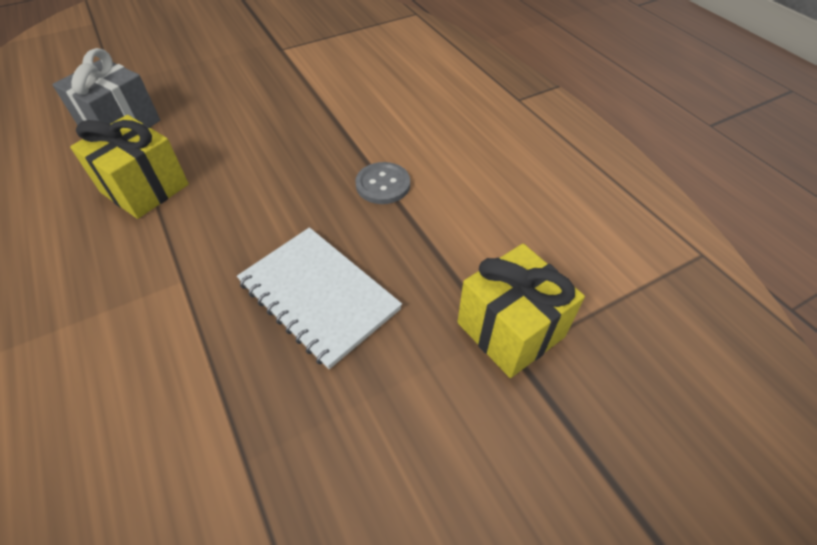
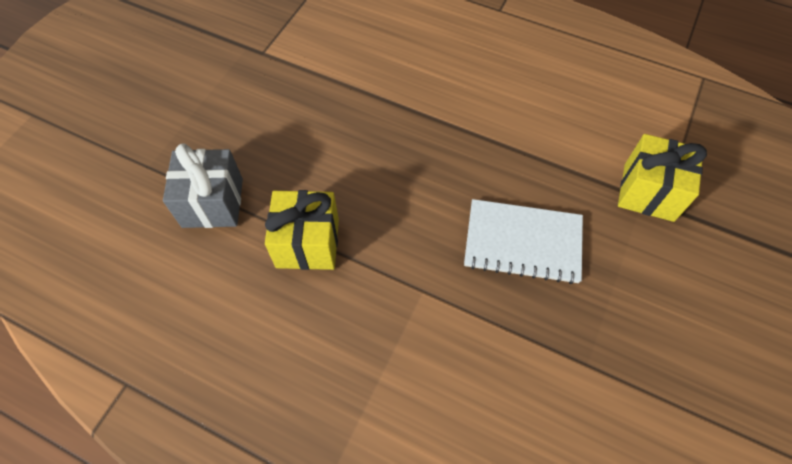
camera: 35 degrees left, 10 degrees up
grey button [356,162,410,204] -> none

